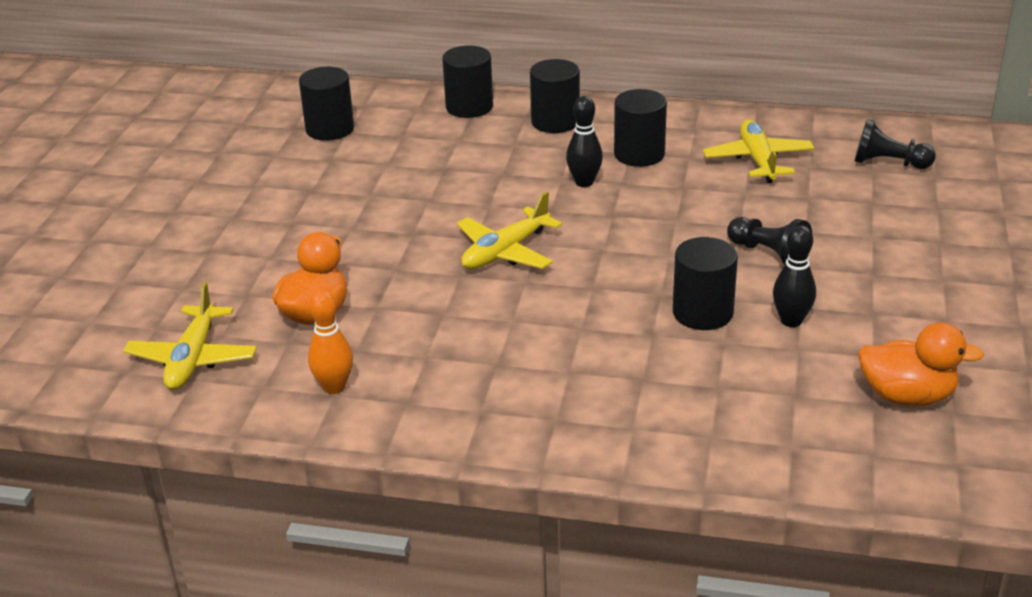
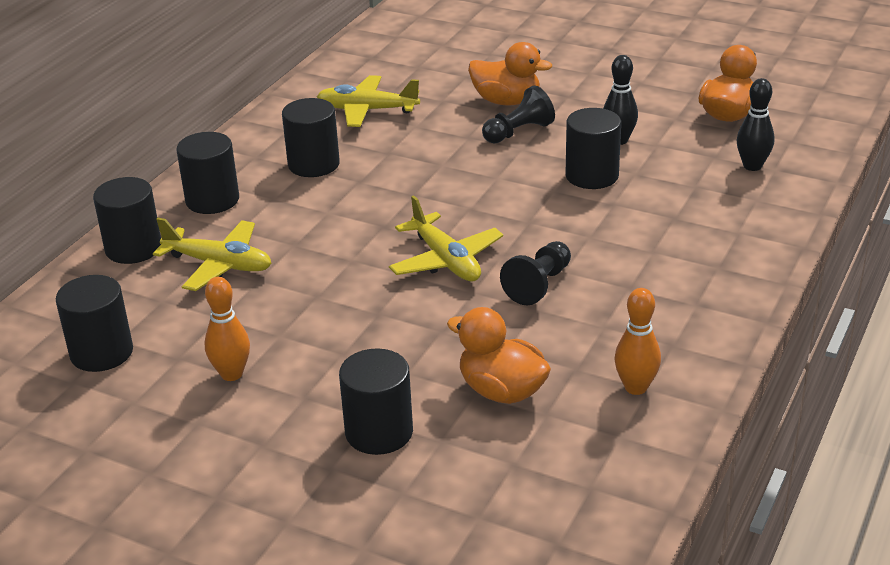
camera: 75 degrees left, 0 degrees up
yellow plane [123,282,257,390] -> yellow plane moved to [153,218,272,291]
black bowling pin [566,96,603,187] -> black bowling pin moved to [737,78,774,171]
black pawn [855,119,936,169] -> black pawn moved to [500,241,571,305]
none -> orange bowling pin [204,277,250,381]
none -> black cylinder [339,348,413,455]
none -> orange duck [468,42,552,105]

